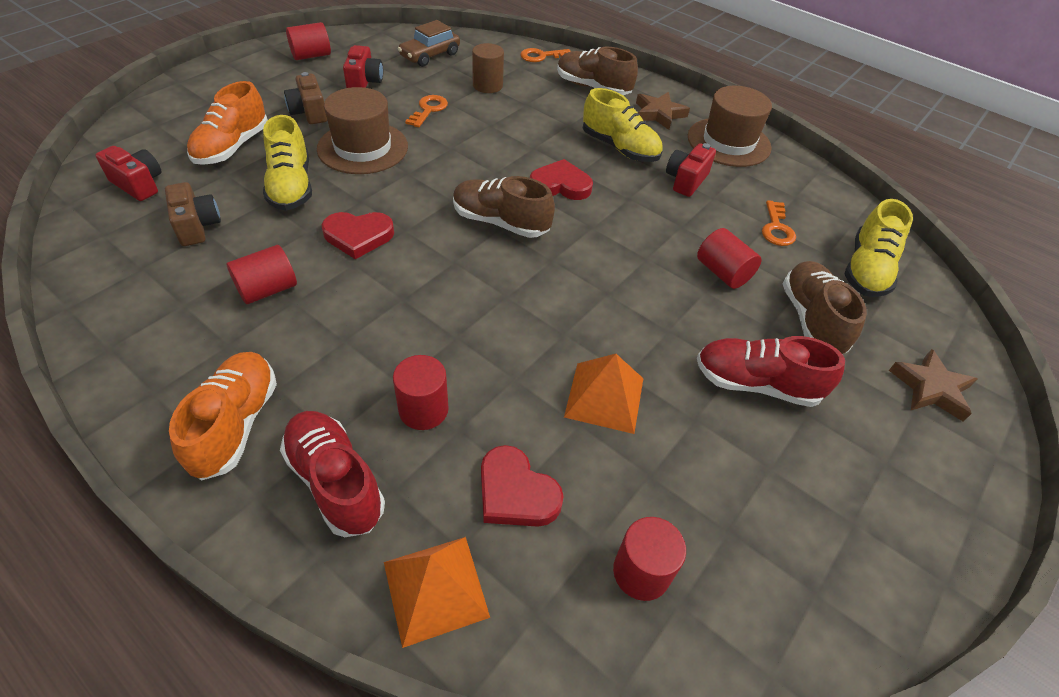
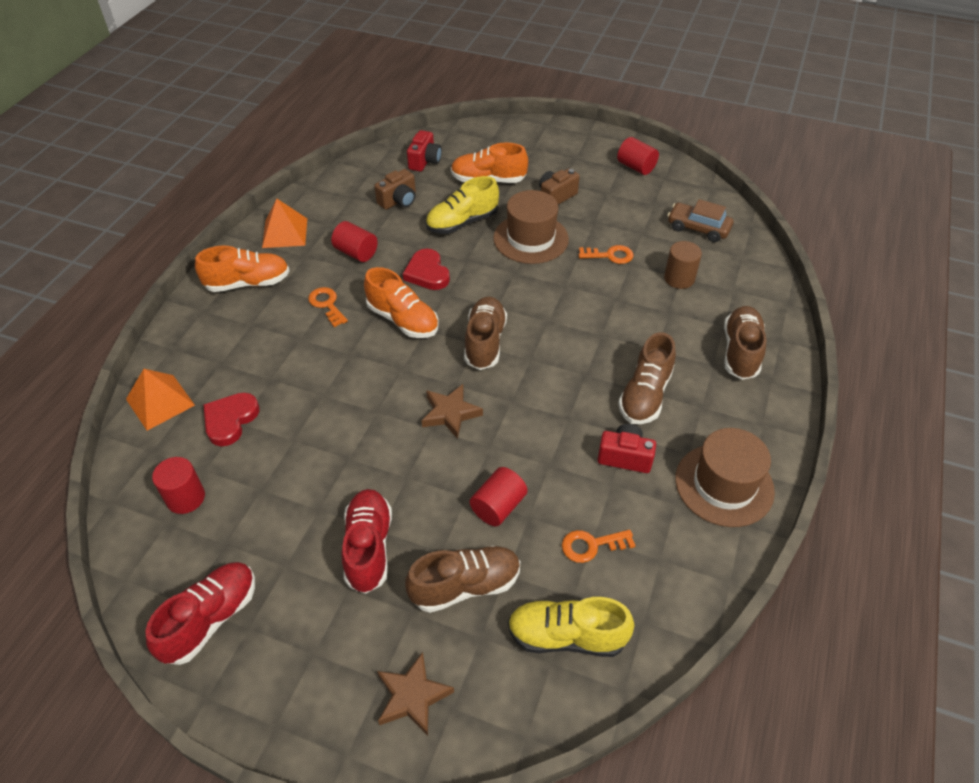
camera: 75 degrees right, 0 degrees up
red shoe [280,411,385,537] -> red shoe moved to [145,562,255,665]
red camera [343,45,383,88] -> none
red cylinder [393,355,449,430] -> none
orange key [520,48,571,62] -> orange key moved to [308,287,348,327]
red heart [530,159,593,200] -> none
orange pyramid [564,354,643,434] -> orange pyramid moved to [262,198,307,248]
yellow shoe [583,88,663,162] -> brown shoe [618,332,676,424]
brown star [636,92,690,130] -> brown star moved to [422,384,483,439]
none -> orange shoe [364,267,439,338]

